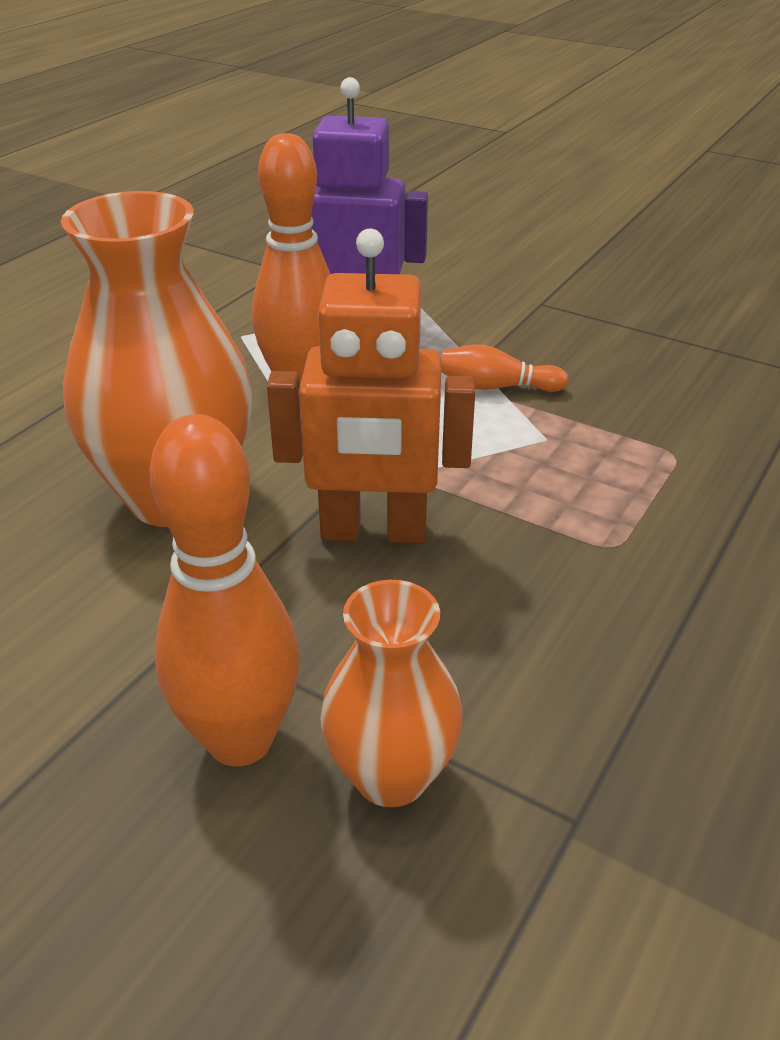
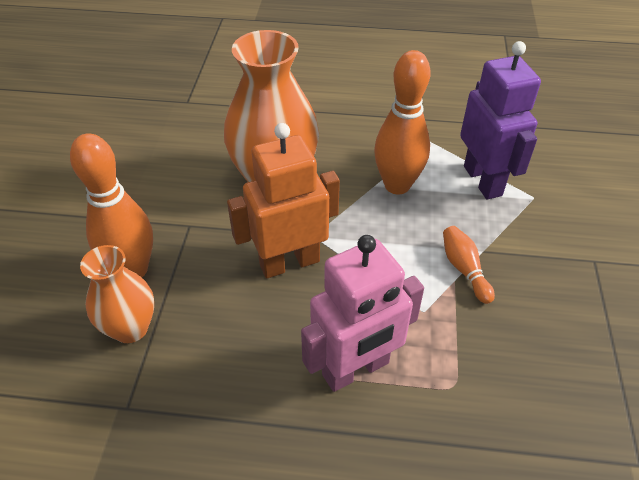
camera: 65 degrees right, 10 degrees up
orange robot [267,228,475,543] -> orange robot turned 90 degrees clockwise [227,123,340,278]
none -> pink robot [301,235,424,392]

